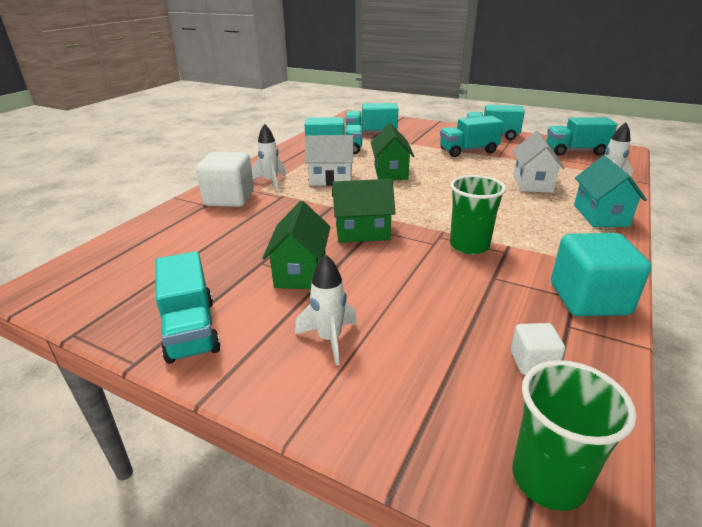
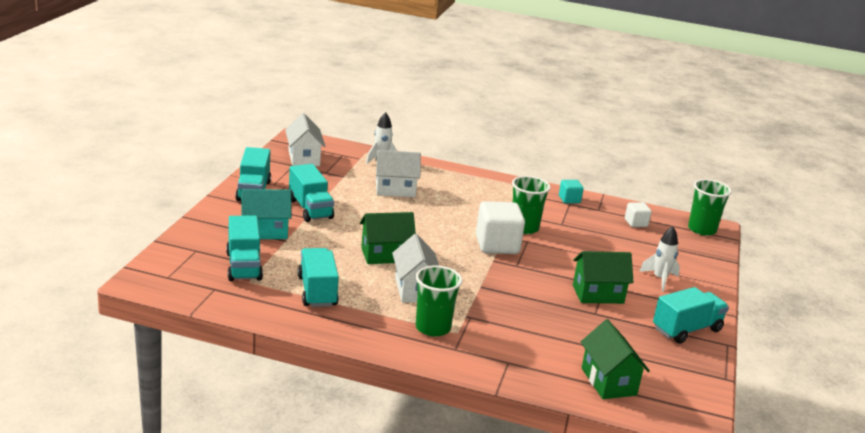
camera: 105 degrees left, 5 degrees down
white cube [196,152,254,207] -> white cube moved to [476,201,525,254]
white rocket [251,124,286,190] -> green cup [416,265,463,337]
green house [332,179,396,243] -> green house moved to [581,319,650,399]
turquoise truck [547,117,617,156] -> white house [285,113,325,166]
turquoise cube [551,233,651,316] -> turquoise cube [559,180,584,204], size x0.51
turquoise house [574,156,647,227] -> turquoise house moved to [241,189,291,239]

